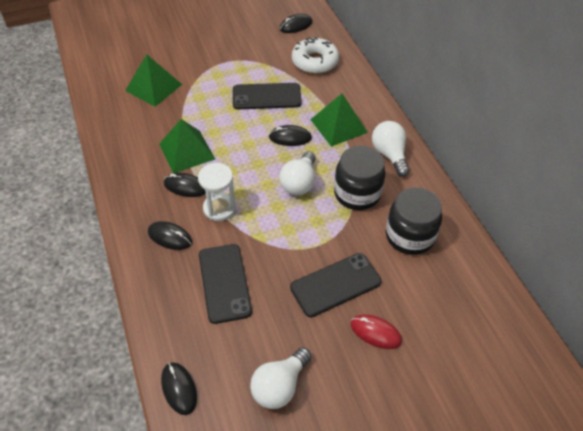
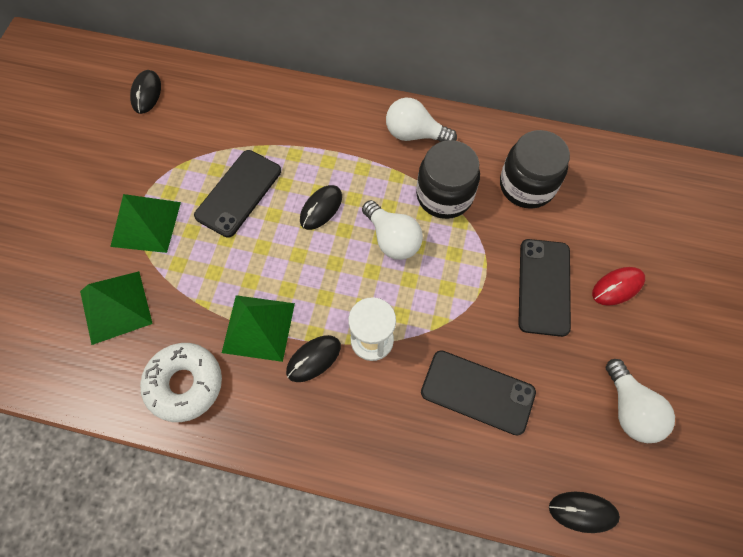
camera: 55 degrees left, 15 degrees up
black mouse [148,221,192,250] -> none
white donut [292,37,339,74] -> white donut moved to [140,343,222,422]
green pyramid [310,93,368,147] -> green pyramid moved to [110,194,181,253]

